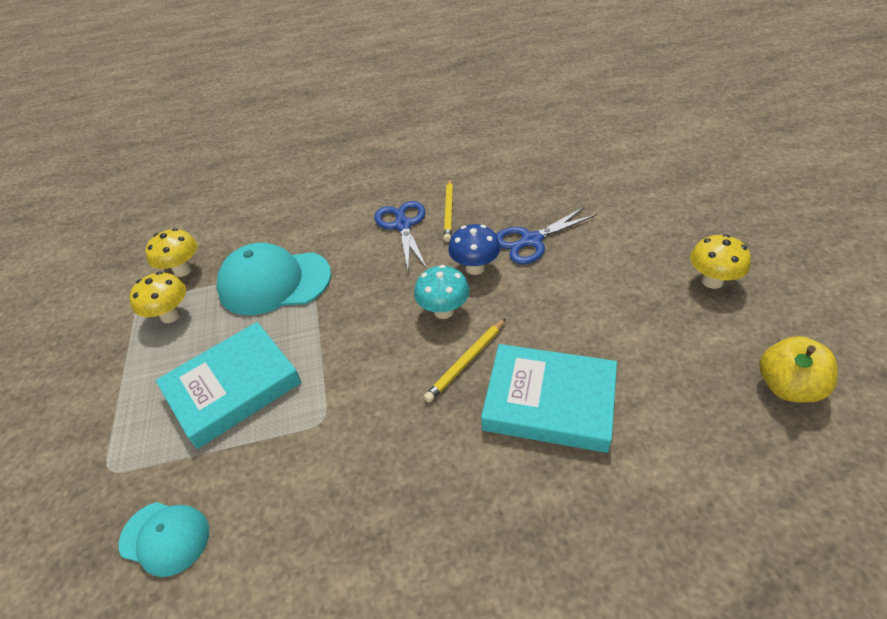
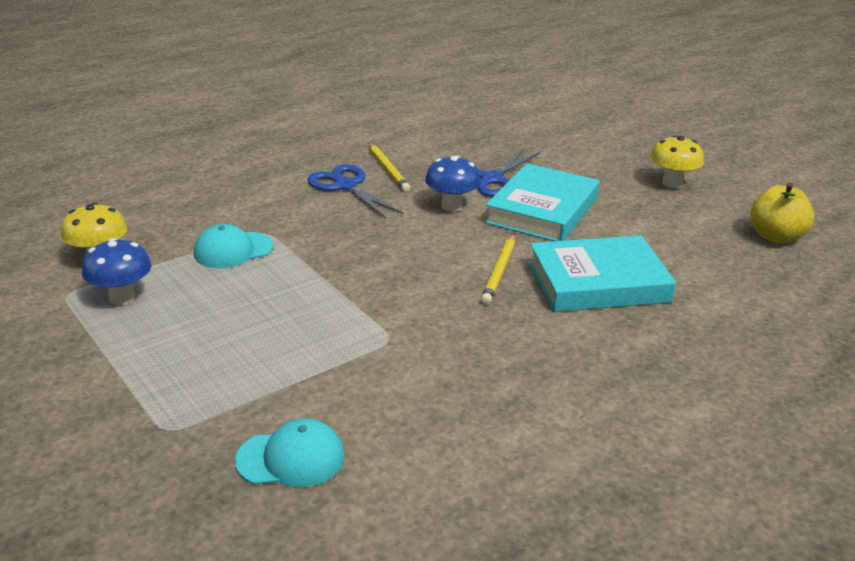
camera: 30 degrees left, 15 degrees down
yellow mushroom [129,272,186,323] -> blue mushroom [82,238,151,305]
turquoise book [156,322,302,449] -> turquoise book moved to [485,163,600,241]
turquoise cap [216,243,331,315] -> turquoise cap [194,224,273,268], size x0.58
turquoise mushroom [414,265,470,319] -> none

